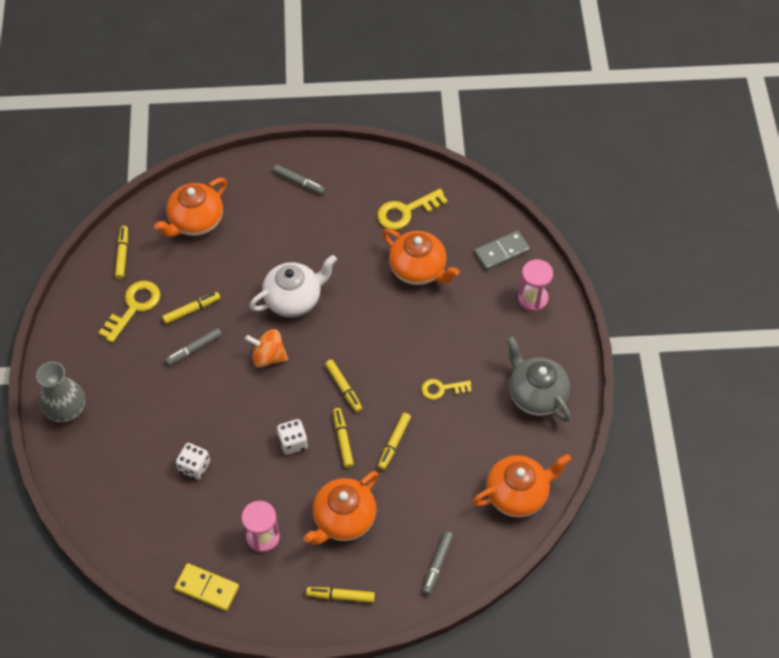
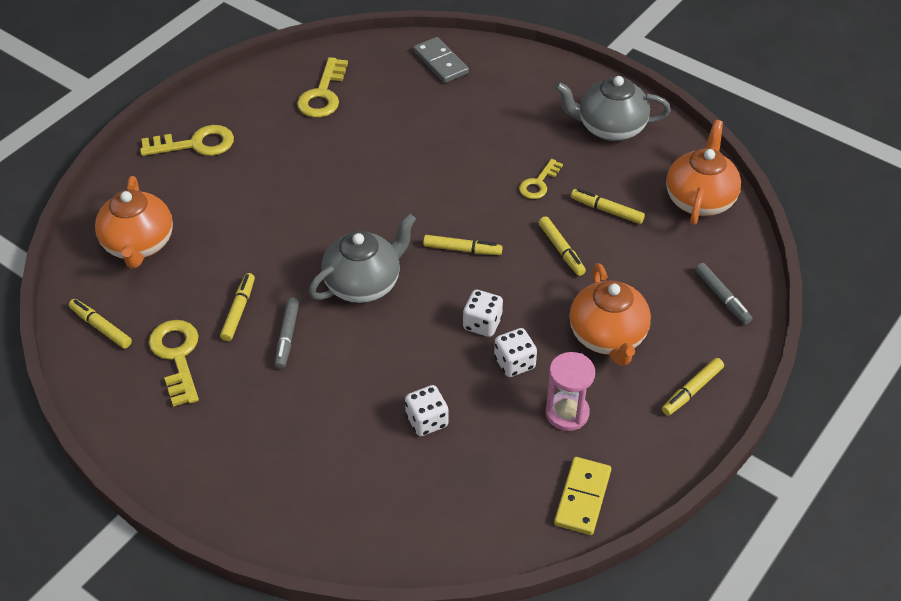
camera: 50 degrees left, 10 degrees down
grey vase [36,362,85,422] -> none
yellow domino [174,563,239,611] -> yellow domino turned 45 degrees counterclockwise [554,457,611,535]
orange spinning top [245,329,288,368] -> grey teapot [309,213,416,303]
white teapot [249,255,337,318] -> none
grey marker [273,165,325,195] -> yellow key [140,125,234,156]
yellow marker [333,408,354,468] -> yellow marker moved to [571,189,645,224]
orange teapot [382,229,460,285] -> none
grey domino [474,230,530,271] -> grey domino turned 45 degrees counterclockwise [413,37,469,83]
pink hourglass [518,259,553,312] -> none
none -> white dice [494,328,537,377]

